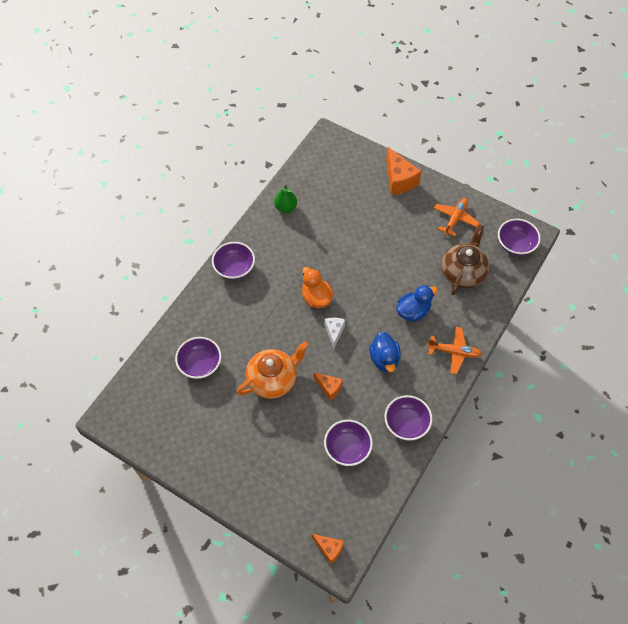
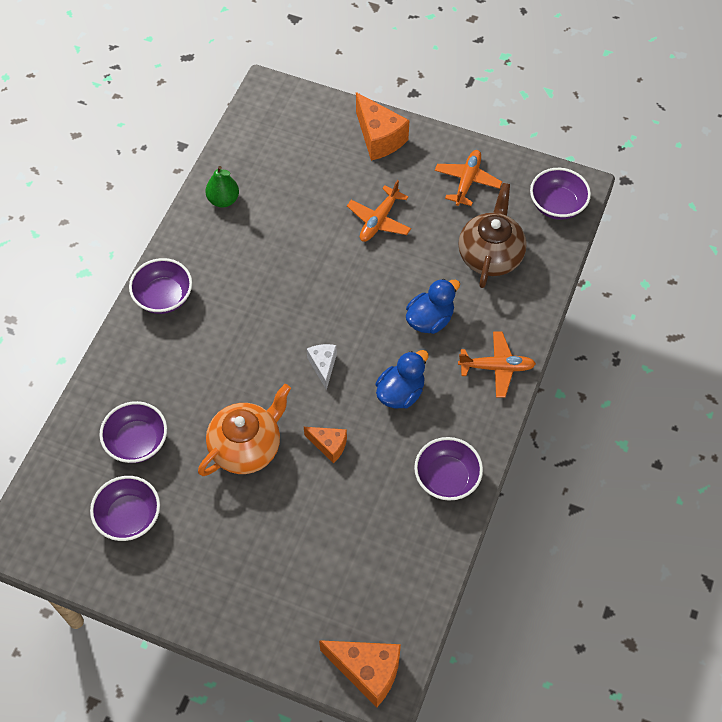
camera: 10 degrees left, 0 degrees up
orange duck [302,267,334,308] -> none
orange cheese [312,534,344,564] -> orange cheese [319,640,401,707], size x1.70
purple bowl [324,420,373,466] -> purple bowl moved to [90,476,160,541]
blue duck [369,332,401,372] -> blue duck turned 120 degrees counterclockwise [376,350,429,409]
none -> orange plane [347,180,411,242]

